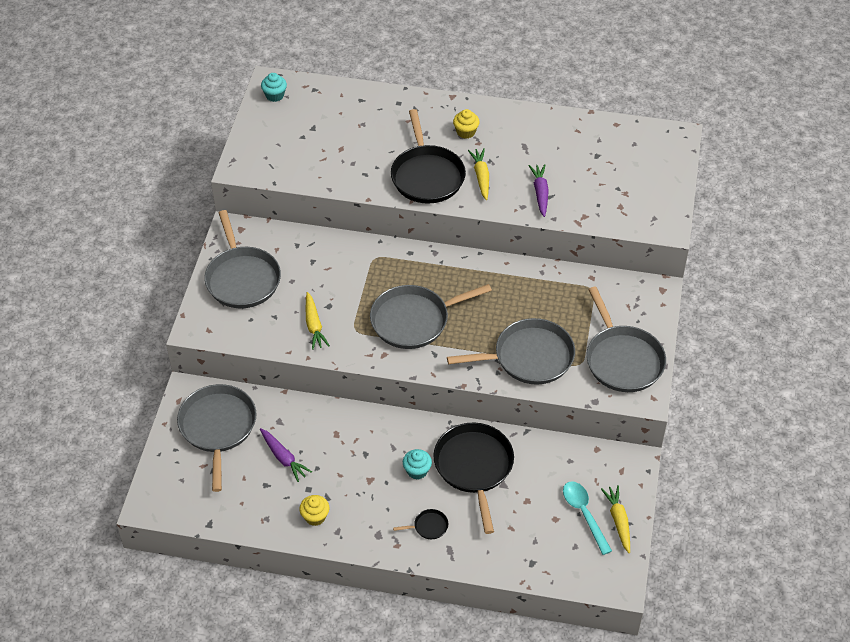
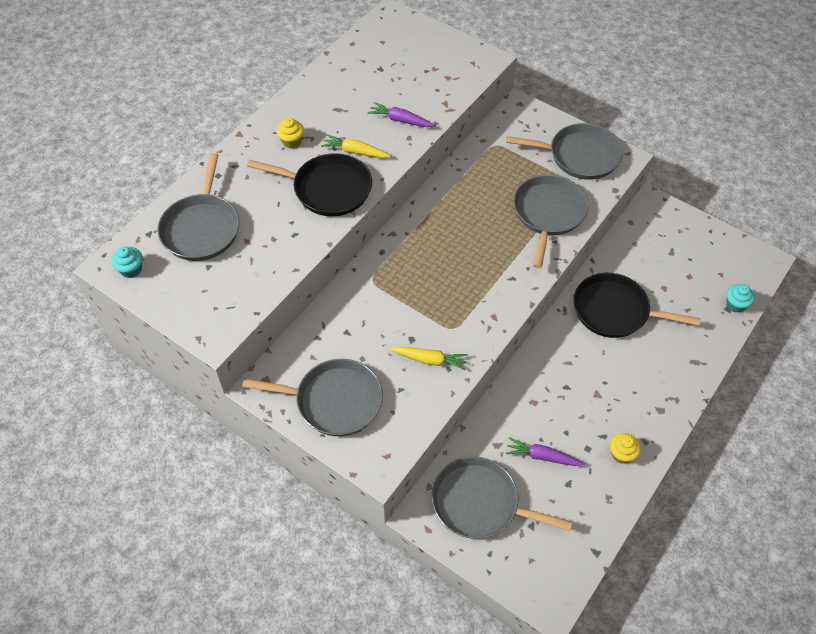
camera: 65 degrees left, 5 degrees up
purple carrot [260,428,312,482] -> purple carrot turned 150 degrees counterclockwise [506,437,585,466]
grey pan [370,284,492,349] -> grey pan moved to [157,153,240,261]
black pan [393,509,448,539] -> none
turquoise cupcake [403,449,432,480] -> turquoise cupcake moved to [726,284,755,313]
turquoise spoon [563,481,612,555] -> none
yellow carrot [601,485,630,553] -> none

